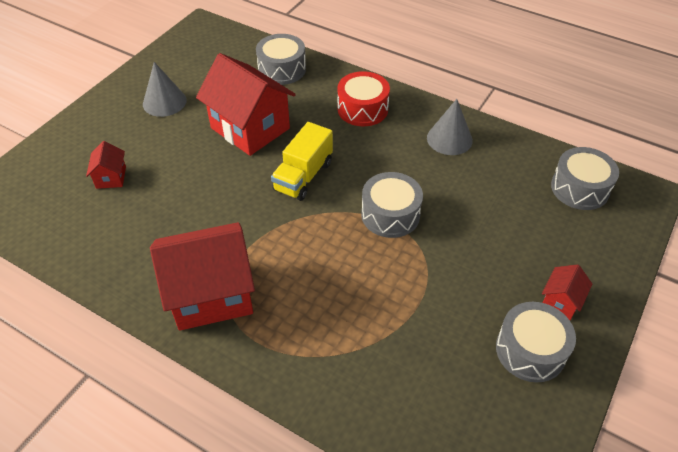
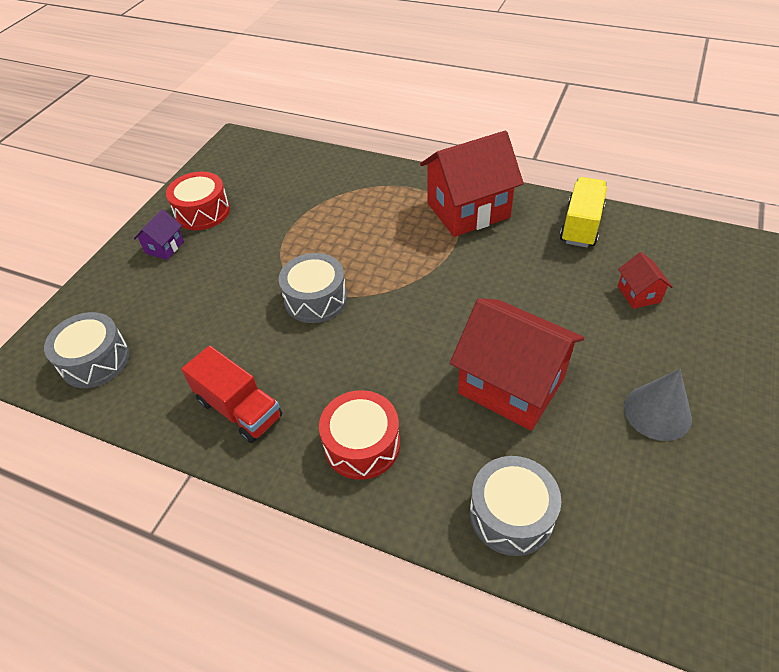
camera: 175 degrees right, 0 degrees up
yellow truck [271,122,333,201] -> yellow truck moved to [560,177,607,247]
grey cone [427,99,473,155] -> red truck [181,346,282,443]
grey drum [496,302,576,382] -> red drum [166,172,230,230]
red house [542,264,592,320] -> purple house [134,209,184,260]

